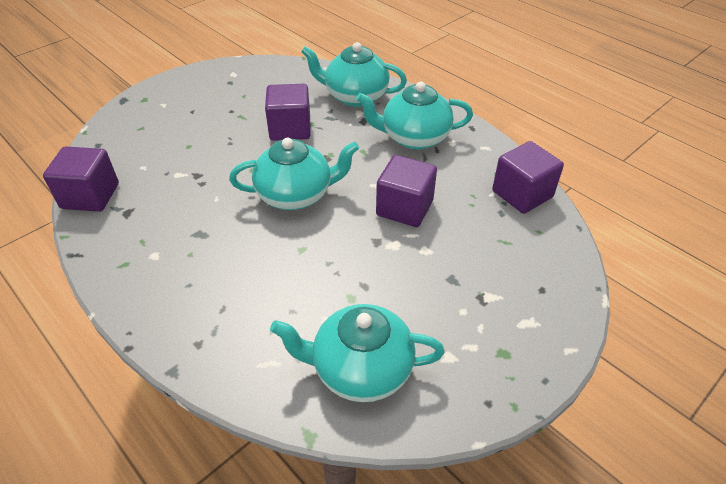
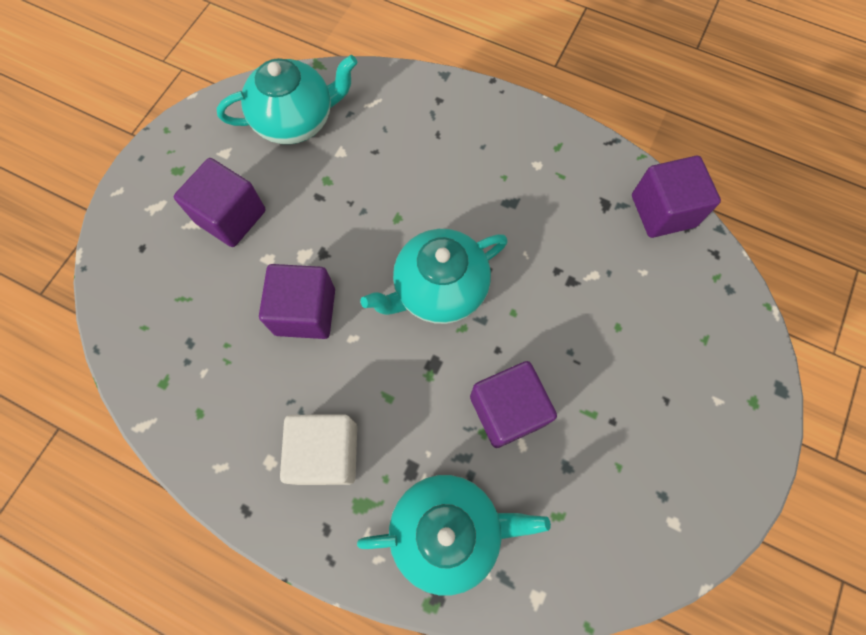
camera: 160 degrees right, 25 degrees up
turquoise teapot [356,82,473,150] -> white cube [280,414,357,485]
purple cube [492,141,564,214] -> purple cube moved to [174,158,266,247]

